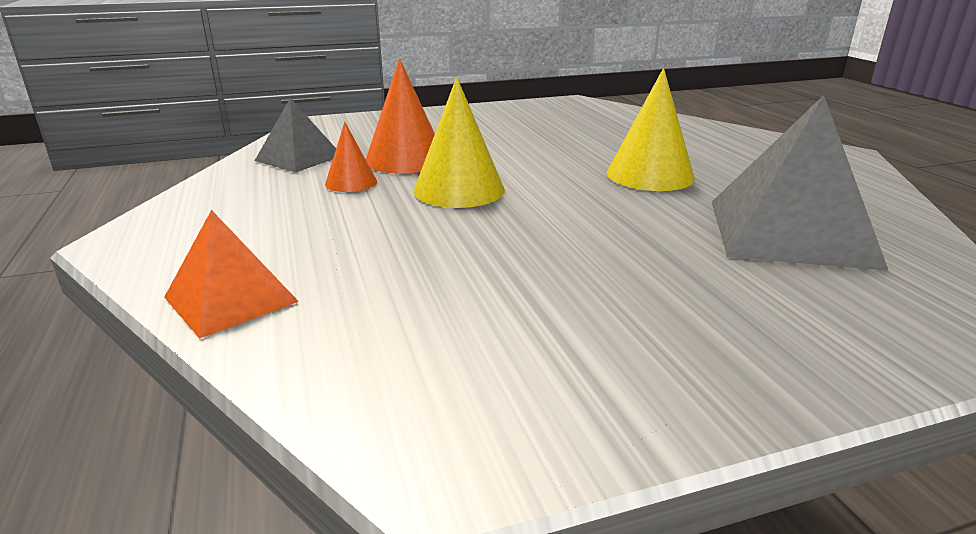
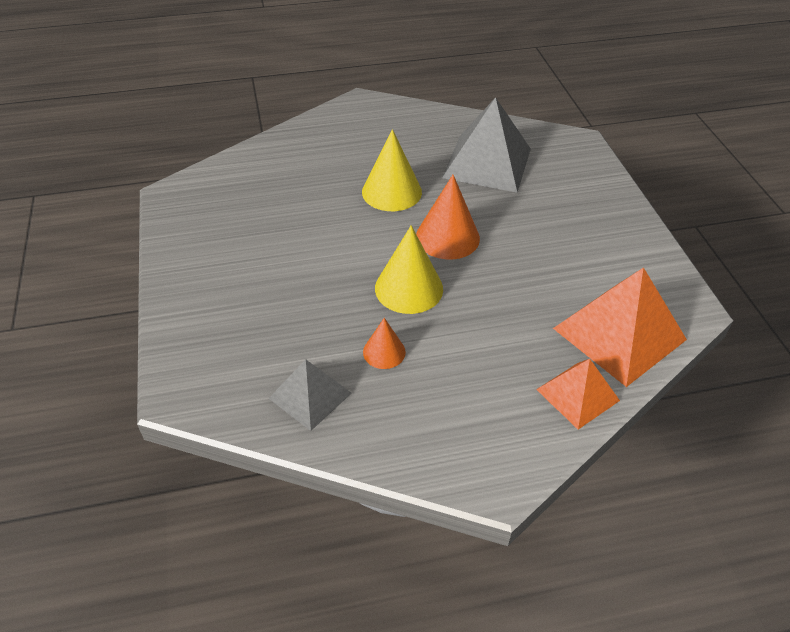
camera: 85 degrees left, 20 degrees up
orange cone [366,59,435,173] -> orange cone moved to [416,175,480,260]
none -> orange pyramid [553,267,687,387]

